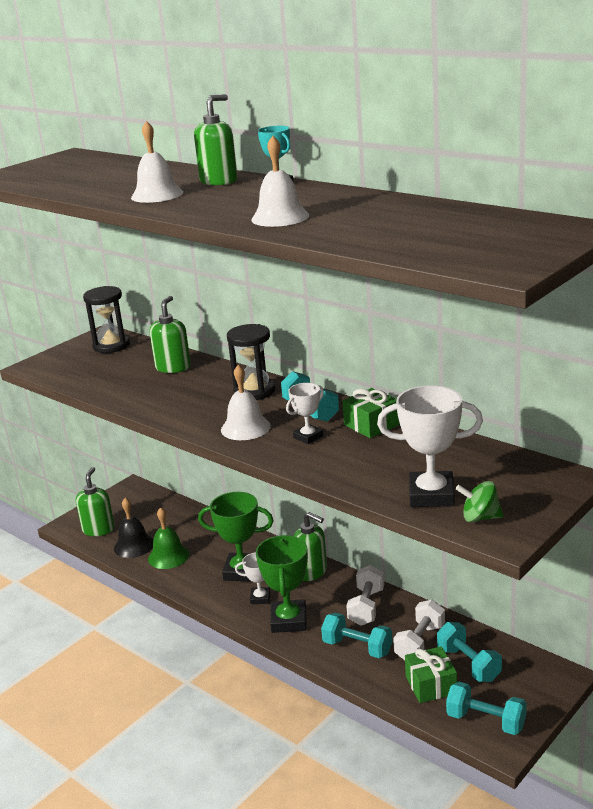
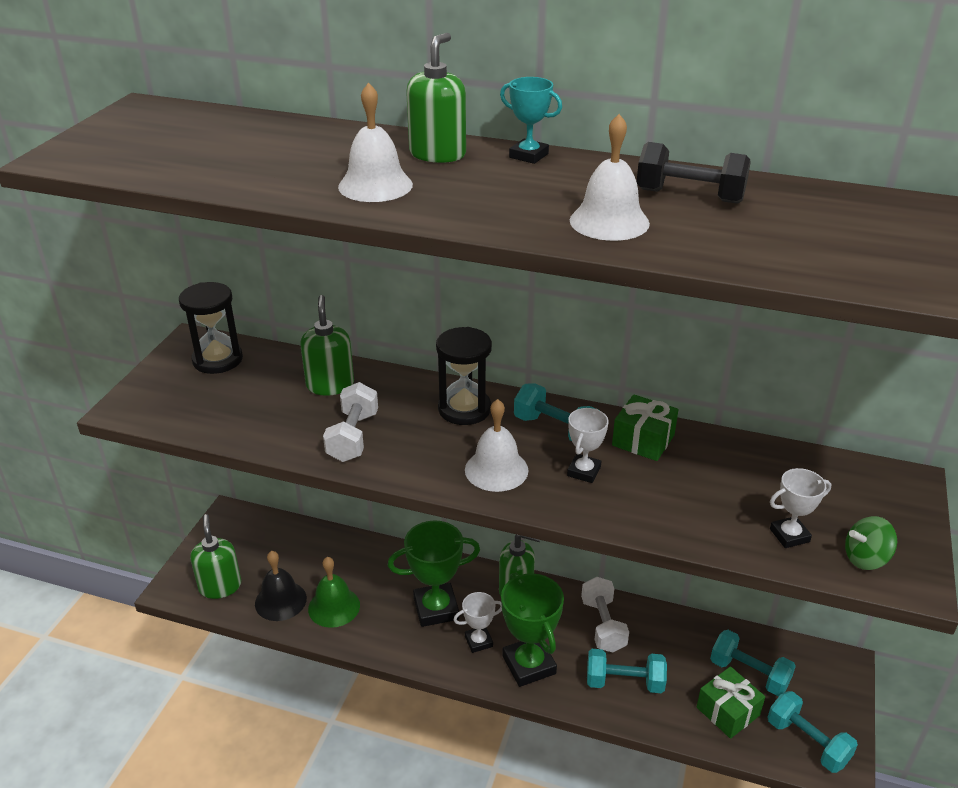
camera: 25 degrees left, 10 degrees up
white trophy [377,385,483,507] -> white trophy [770,468,831,548], size x0.56
white dumbbell [393,600,445,660] -> white dumbbell moved to [323,382,378,462]
turquoise dumbbell [446,682,527,735] -> turquoise dumbbell turned 45 degrees clockwise [767,691,858,773]
none -> black dumbbell [637,142,751,204]

